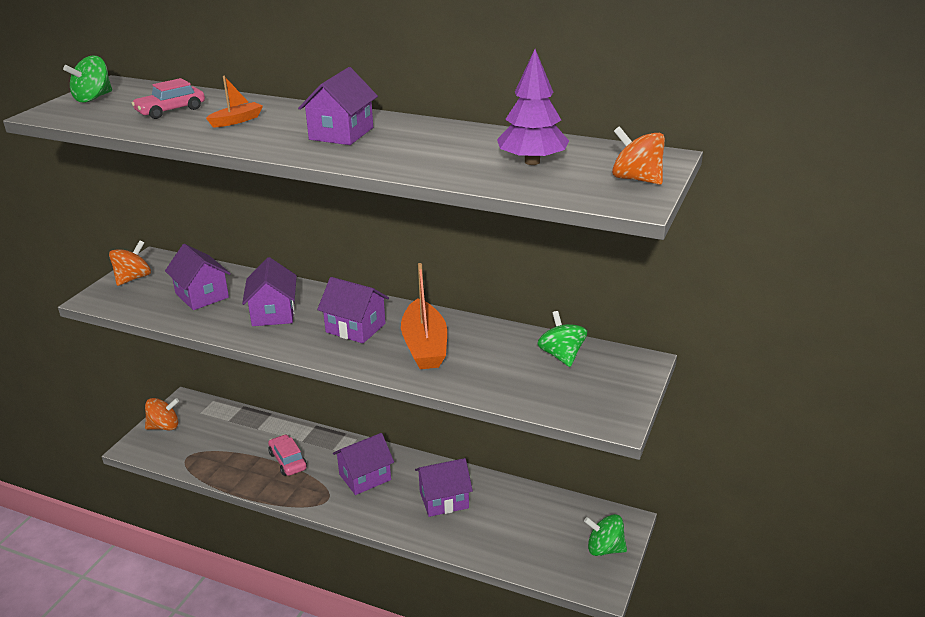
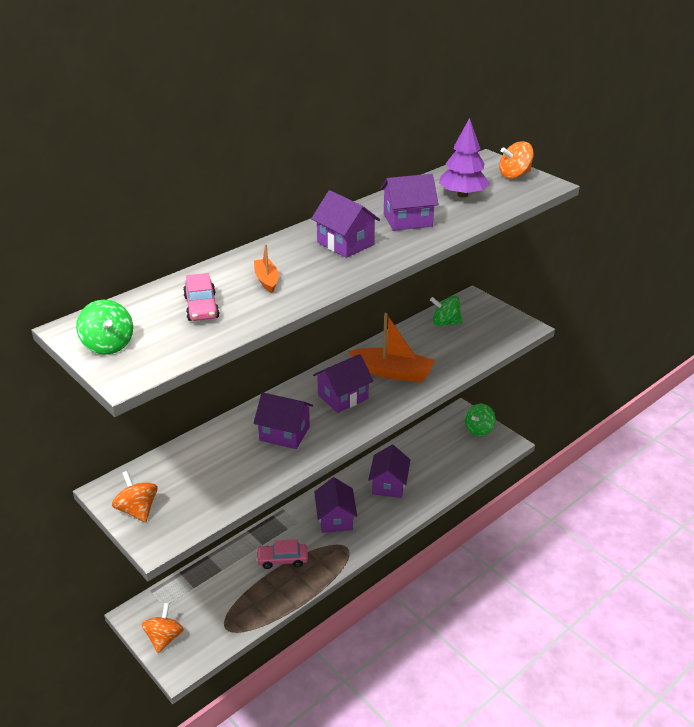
camera: 65 degrees left, 5 degrees up
purple house [165,244,231,310] -> purple house moved to [381,174,439,231]

